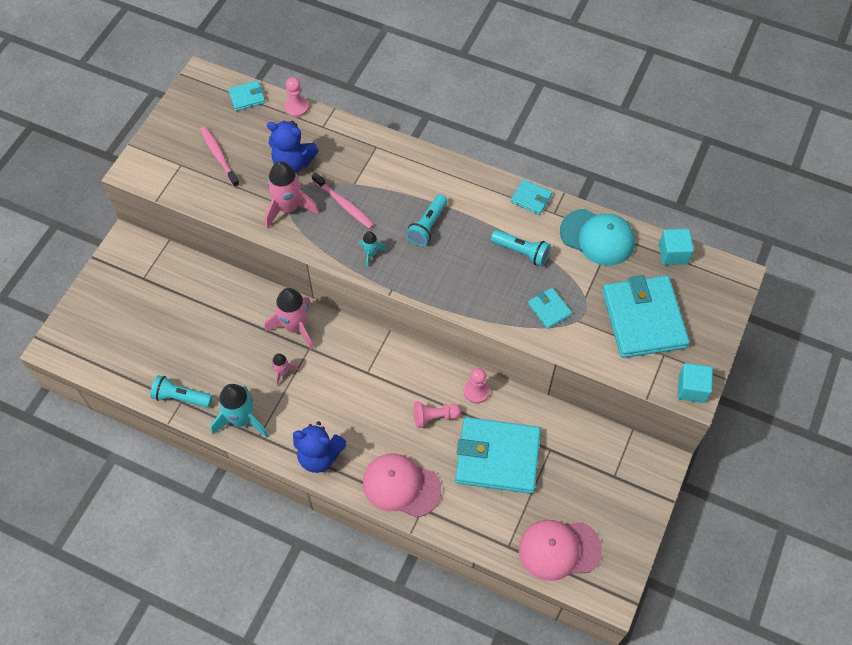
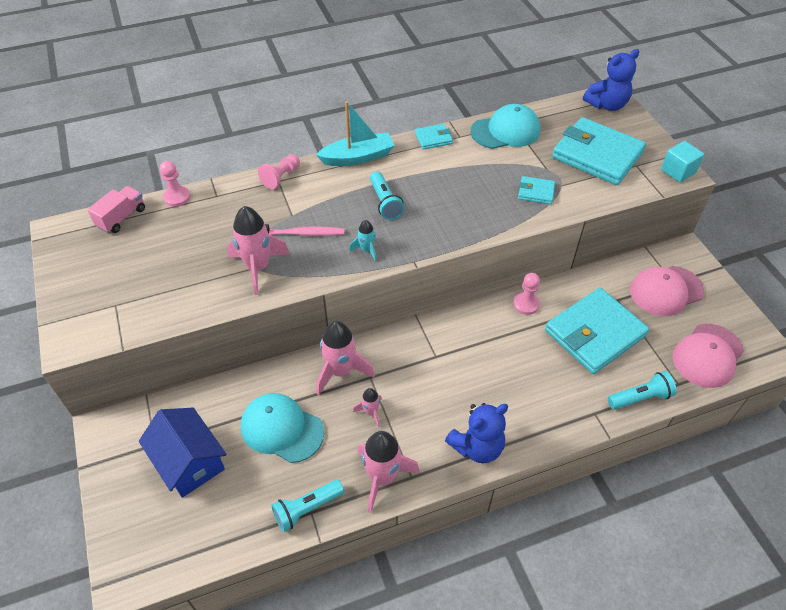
camera: 45 degrees left, 10 degrees down
pink toothbrush [200,126,240,188] -> none
turquoise rocket [211,384,268,438] -> pink rocket [357,431,420,513]
turquoise wallet [228,81,265,111] -> pink truck [87,186,145,233]
blue teddy bear [267,121,319,173] -> blue teddy bear moved to [583,49,639,111]
pink cap [363,454,441,518] -> pink cap moved to [630,266,704,316]
pink pawn [414,401,461,428] -> pink pawn moved to [258,154,300,189]
turquoise flashlight [491,230,551,266] -> turquoise flashlight moved to [608,371,677,410]
turquoise cube [659,229,694,265] -> none
none -> blue house [139,408,227,498]
none -> turquoise cap [241,393,324,463]
none -> turquoise boat [316,101,395,166]

